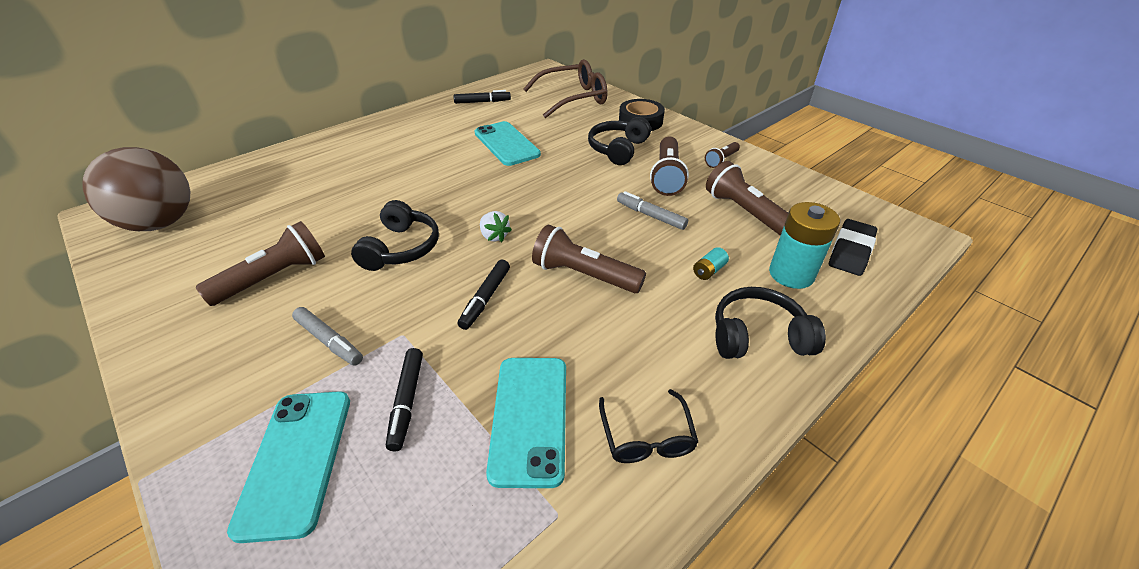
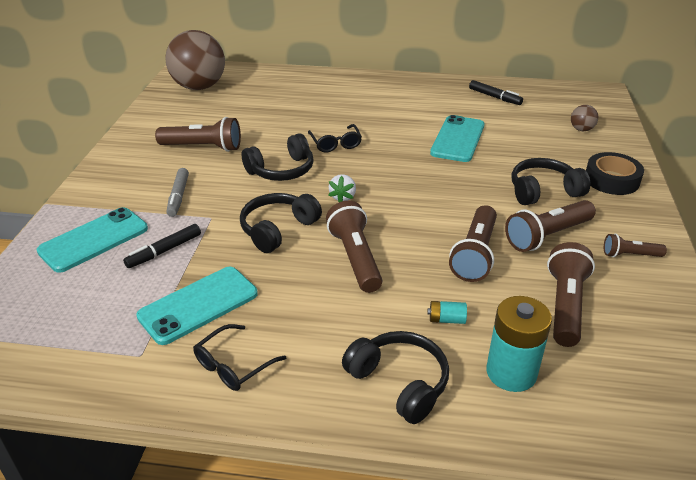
camera: 50 degrees right, 5 degrees down
black marker [458,260,510,330] -> black headphones [240,193,322,253]
brown glasses [523,59,607,118] -> brown ball [571,105,598,131]
grey marker [617,191,688,230] -> brown flashlight [449,205,497,282]
black eraser [829,219,877,276] -> none
none -> black glasses [308,124,362,153]

